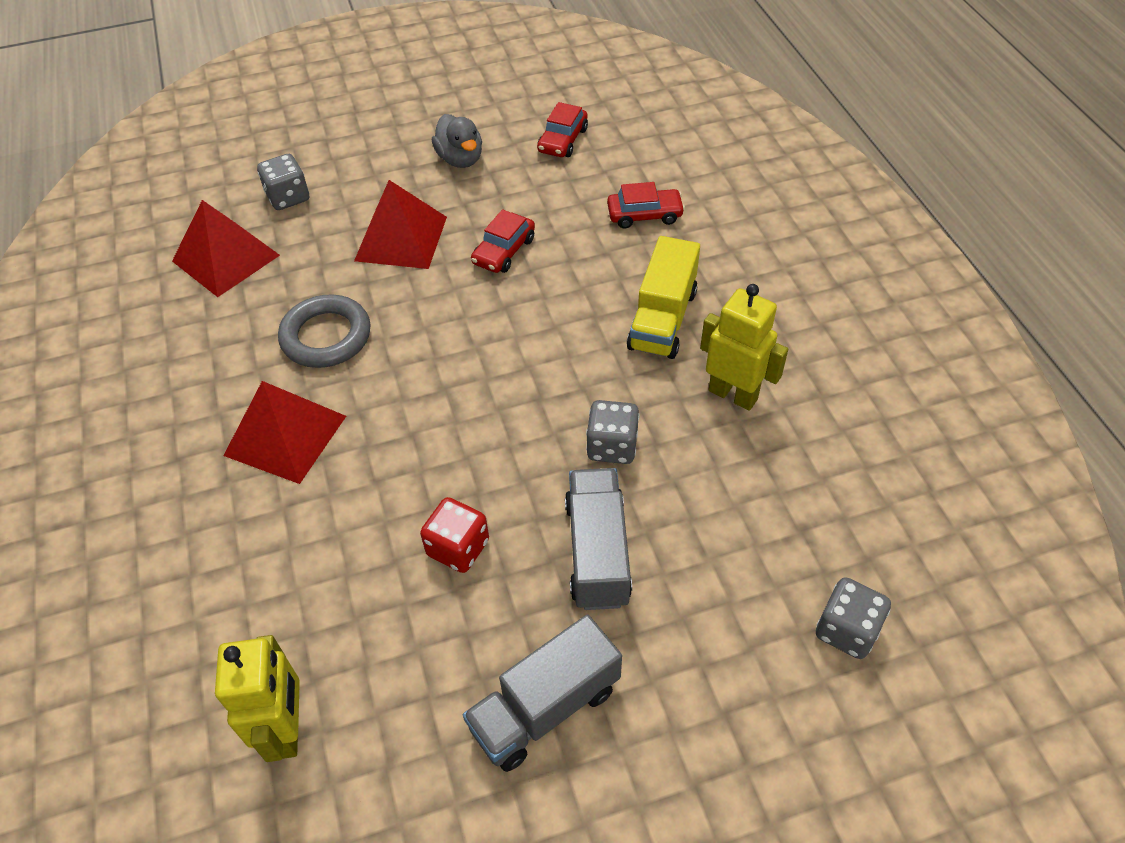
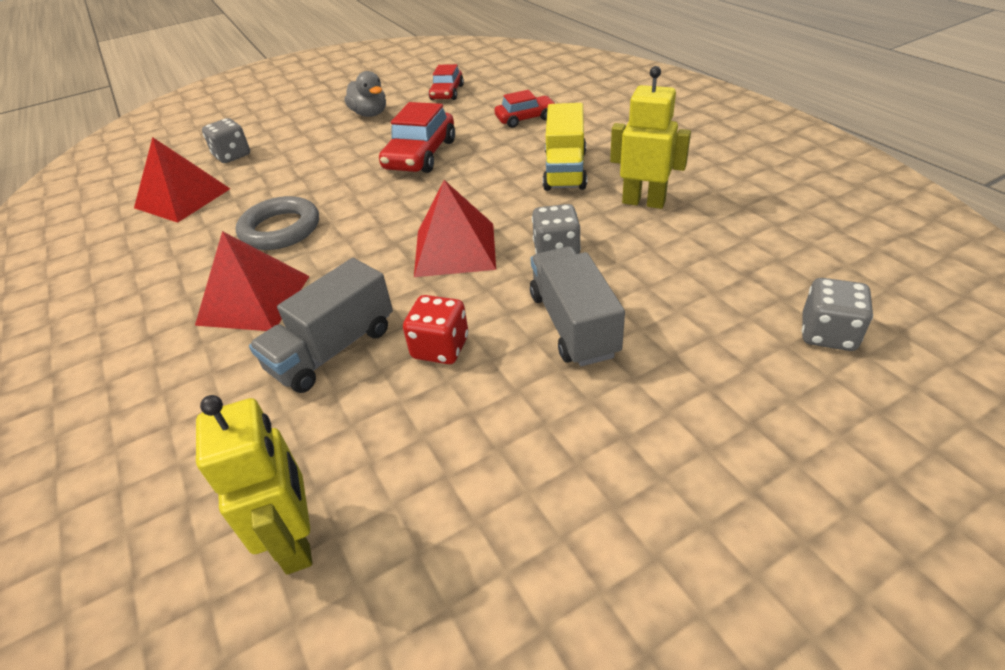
camera: 10 degrees left, 10 degrees down
red pyramid [354,180,447,269] -> red pyramid moved to [414,180,496,277]
grey truck [463,615,622,772] -> grey truck moved to [249,258,393,393]
red car [471,209,535,273] -> red car [379,102,455,173], size x1.58

